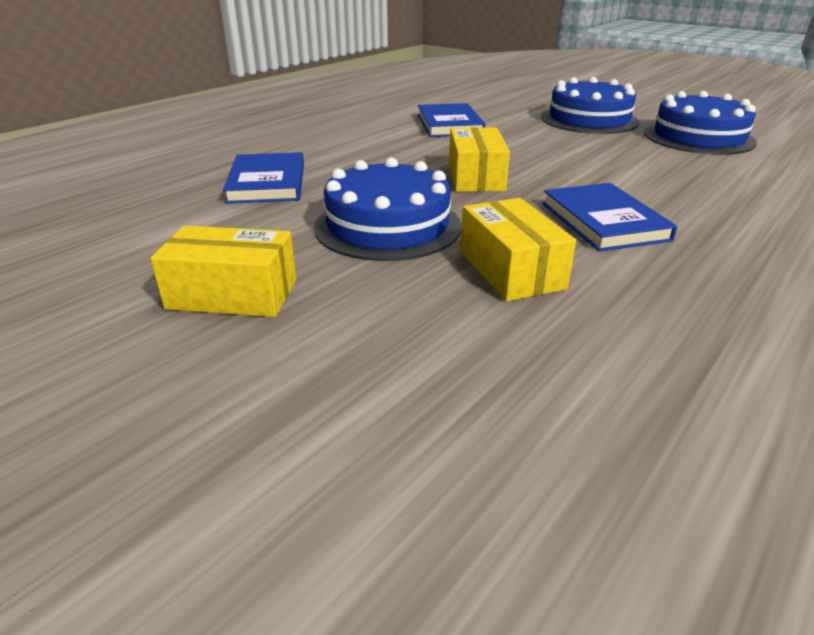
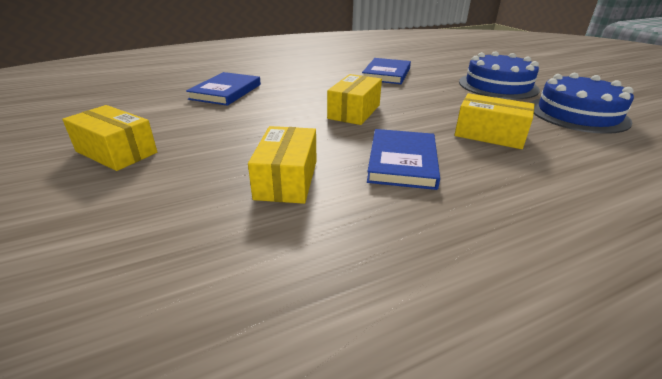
camera: 25 degrees right, 0 degrees up
blue cake [314,157,462,261] -> none
none -> yellow box [454,93,534,149]

